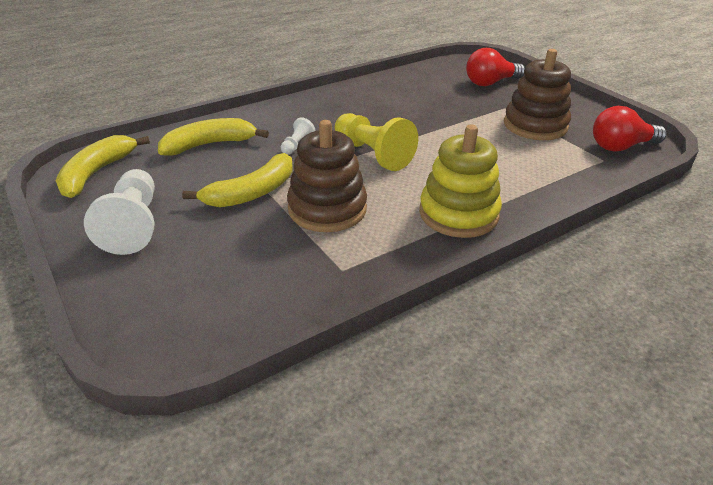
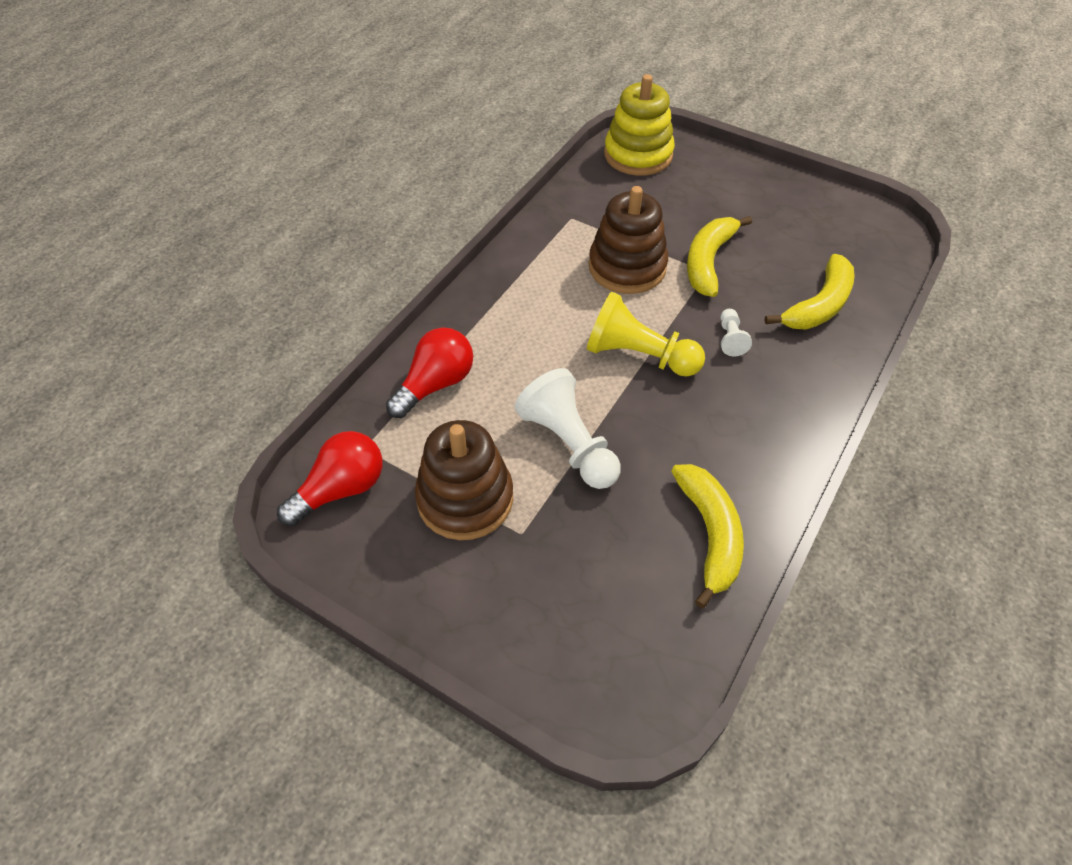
camera: 155 degrees right, 15 degrees up
yellow banana [56,135,150,198] -> yellow banana moved to [671,464,744,608]
white pawn [84,169,155,255] -> white pawn moved to [514,368,621,489]
yellow stacking toy [419,125,502,238] -> yellow stacking toy moved to [604,74,675,176]
red light bulb [466,48,525,86] -> red light bulb moved to [386,327,473,418]

